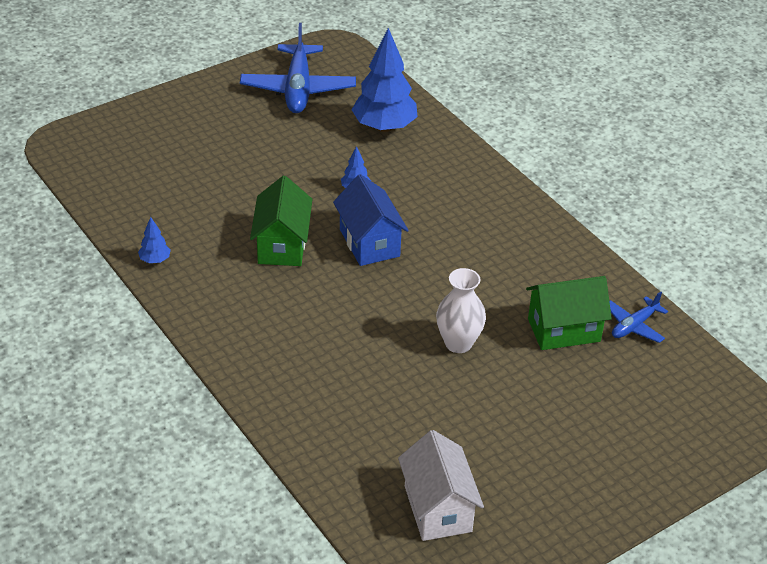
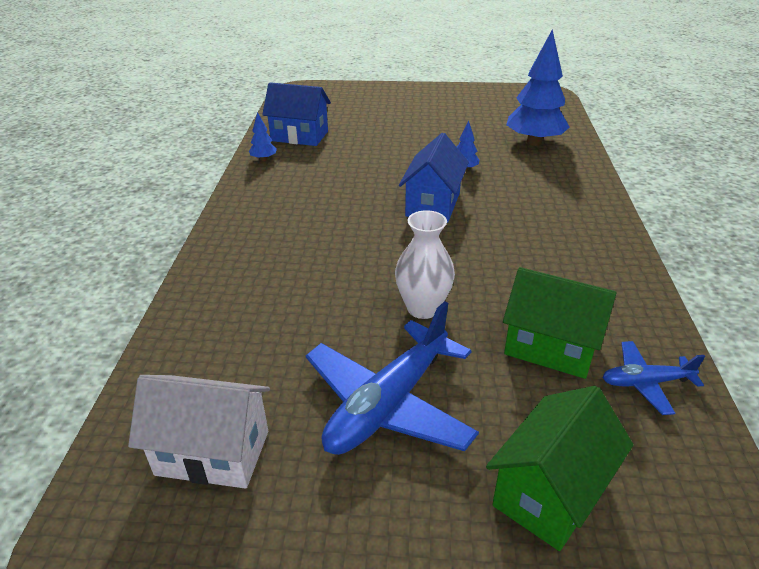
camera: 40 degrees right, 5 degrees down
blue plane [240,23,356,113] -> blue plane moved to [306,301,479,455]
green house [250,176,313,266] -> green house moved to [486,386,633,551]
white house [398,430,484,541] -> white house turned 75 degrees clockwise [128,375,270,489]
none -> blue house [262,82,331,146]

